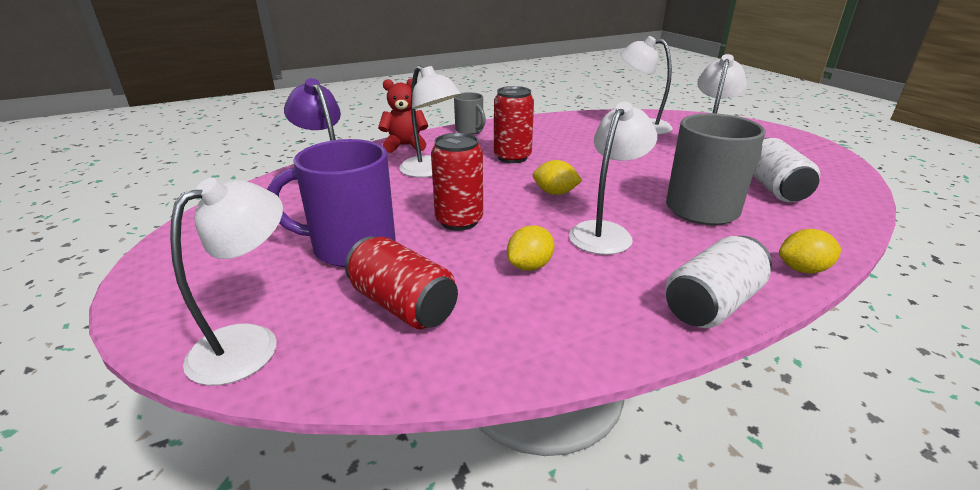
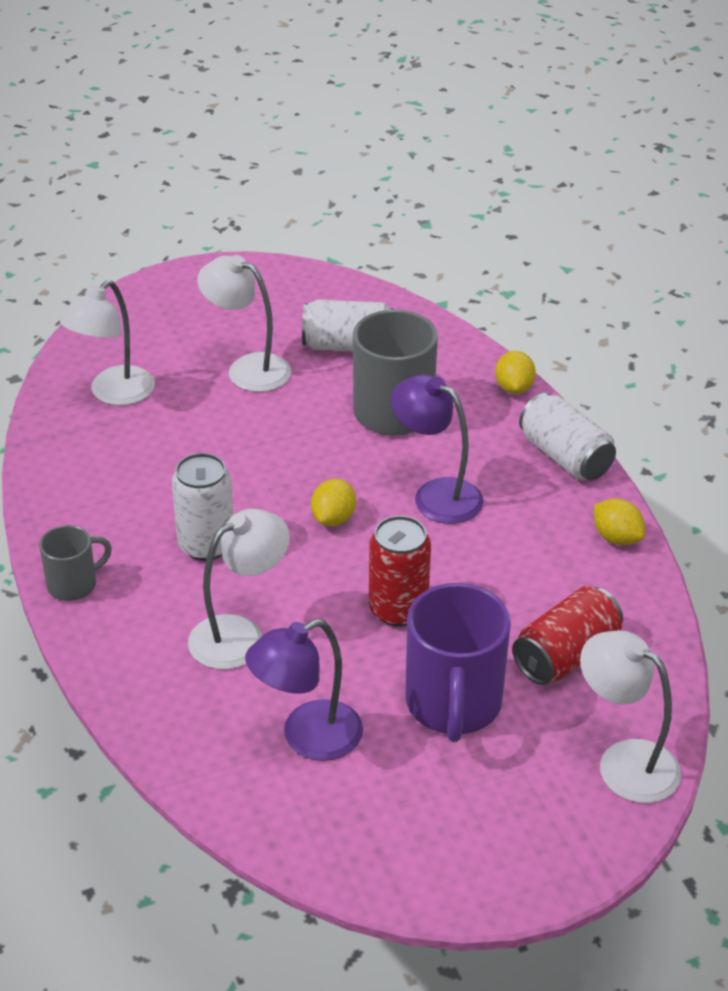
camera: 85 degrees left, 10 degrees up
red teddy bear [378,78,428,153] -> none
red can [494,86,534,163] -> white can [172,453,233,561]
yellow lemon [507,225,554,271] -> yellow lemon moved to [594,498,645,545]
white lamp [569,102,657,255] -> purple lamp [391,374,484,524]

